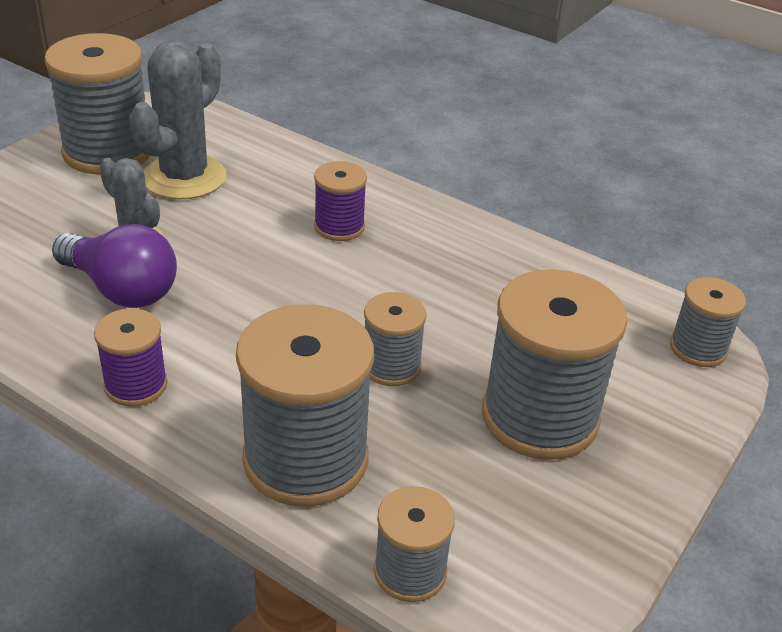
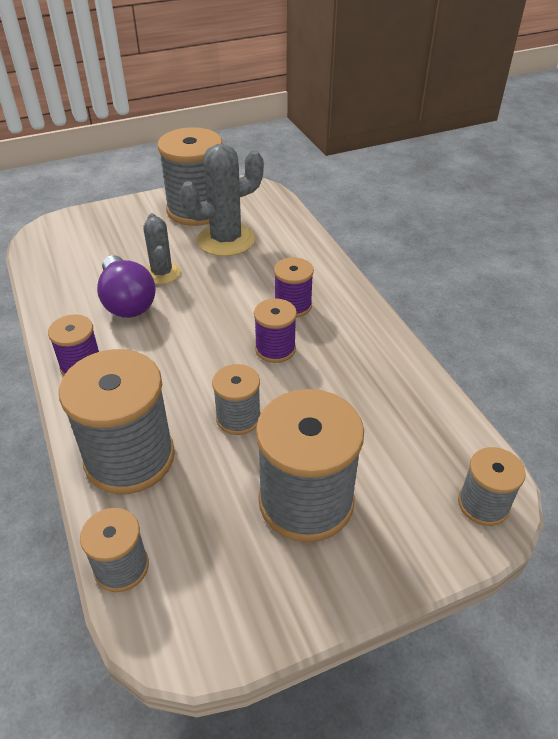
camera: 35 degrees right, 5 degrees up
none -> purple spool [254,298,297,363]

